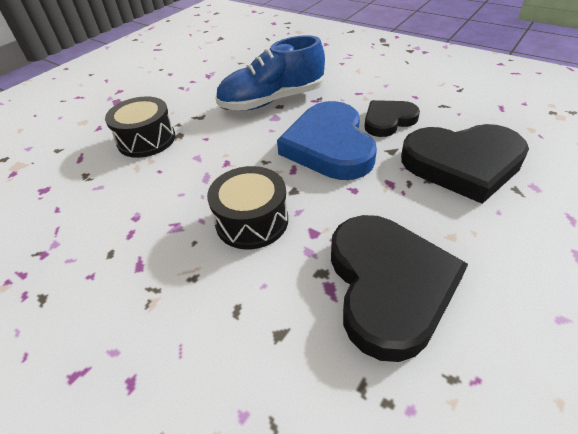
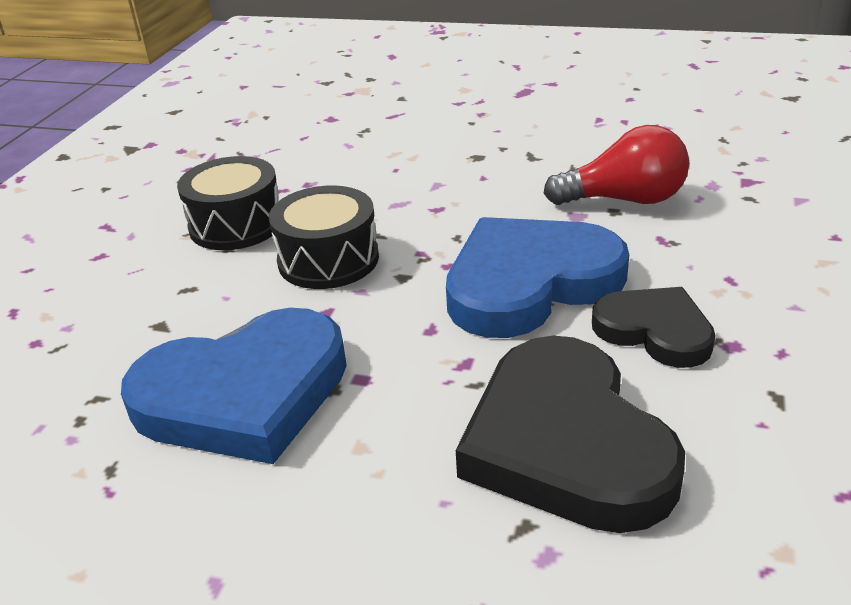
camera: 70 degrees right, 10 degrees down
black drum [105,96,175,158] -> black drum moved to [177,156,279,250]
blue shoe [216,35,325,110] -> red light bulb [543,125,689,205]
black heart [331,215,468,362] -> blue heart [121,308,347,464]

